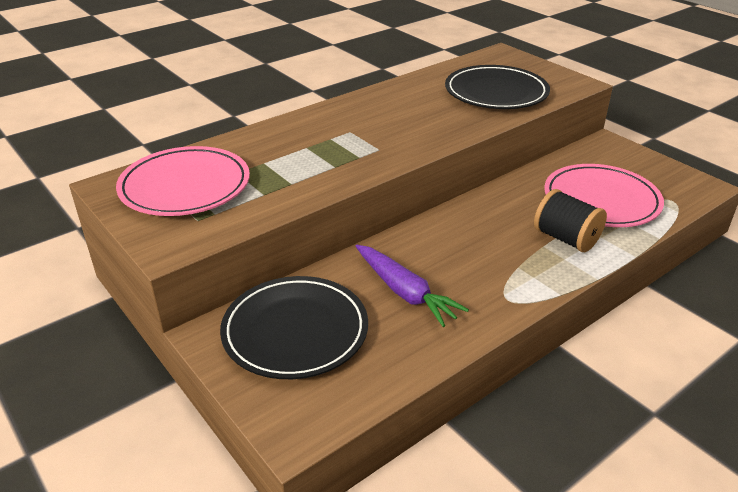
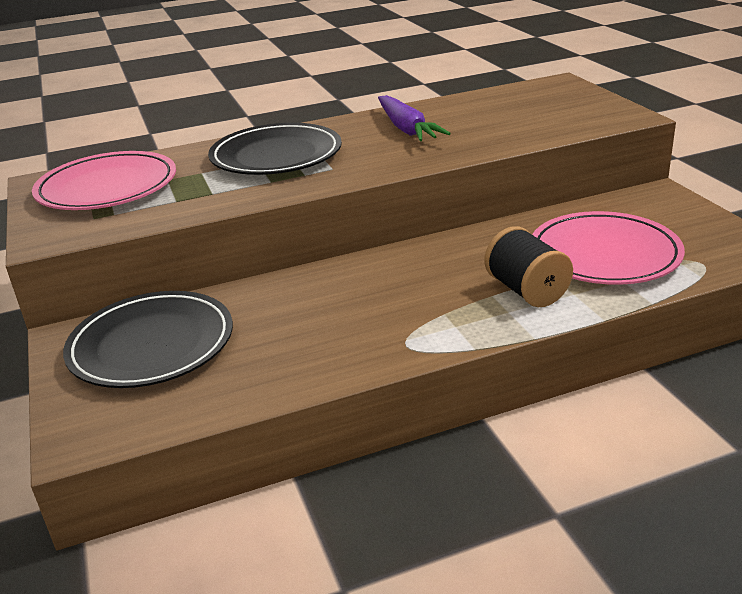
camera: 20 degrees right, 5 degrees down
purple carrot [356,245,469,327] -> purple carrot moved to [378,95,451,141]
black plate [445,65,550,109] -> black plate moved to [208,123,342,175]

